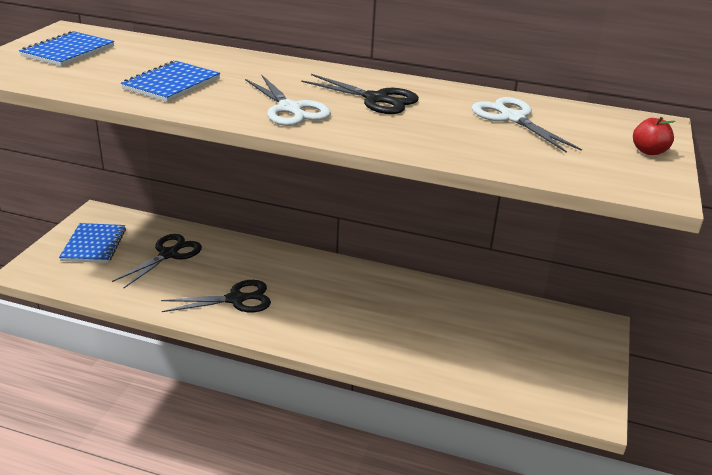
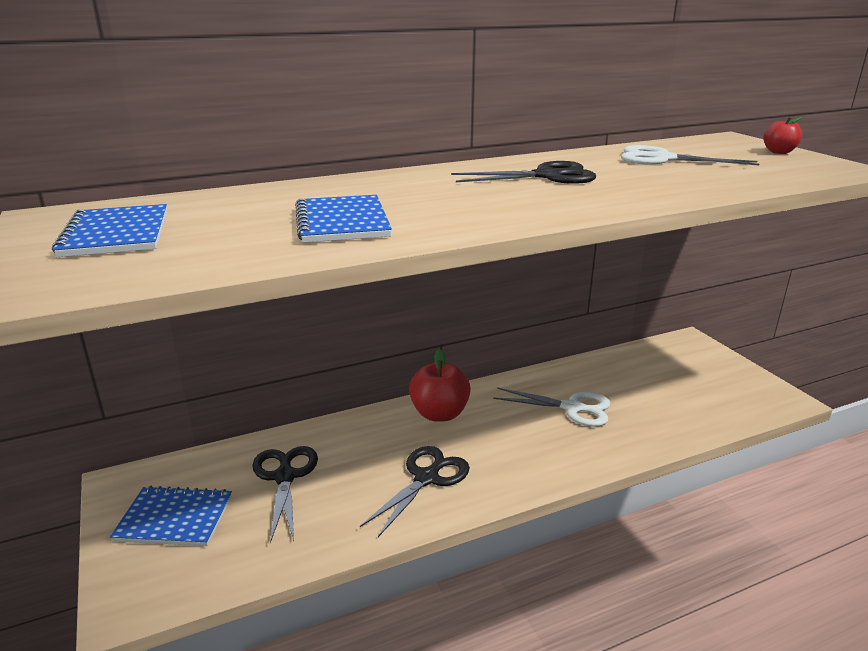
camera: 40 degrees left, 5 degrees down
blue notebook [59,223,126,263] -> blue notebook turned 45 degrees counterclockwise [110,486,232,546]
white scissors [245,75,331,126] -> white scissors moved to [493,387,611,427]
none -> red apple [409,349,471,422]

